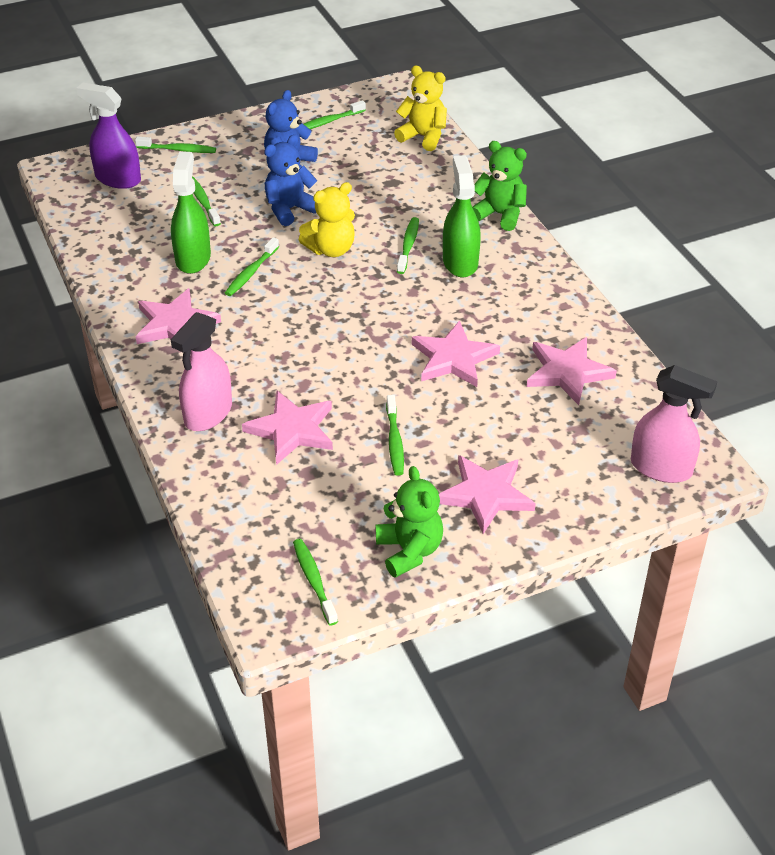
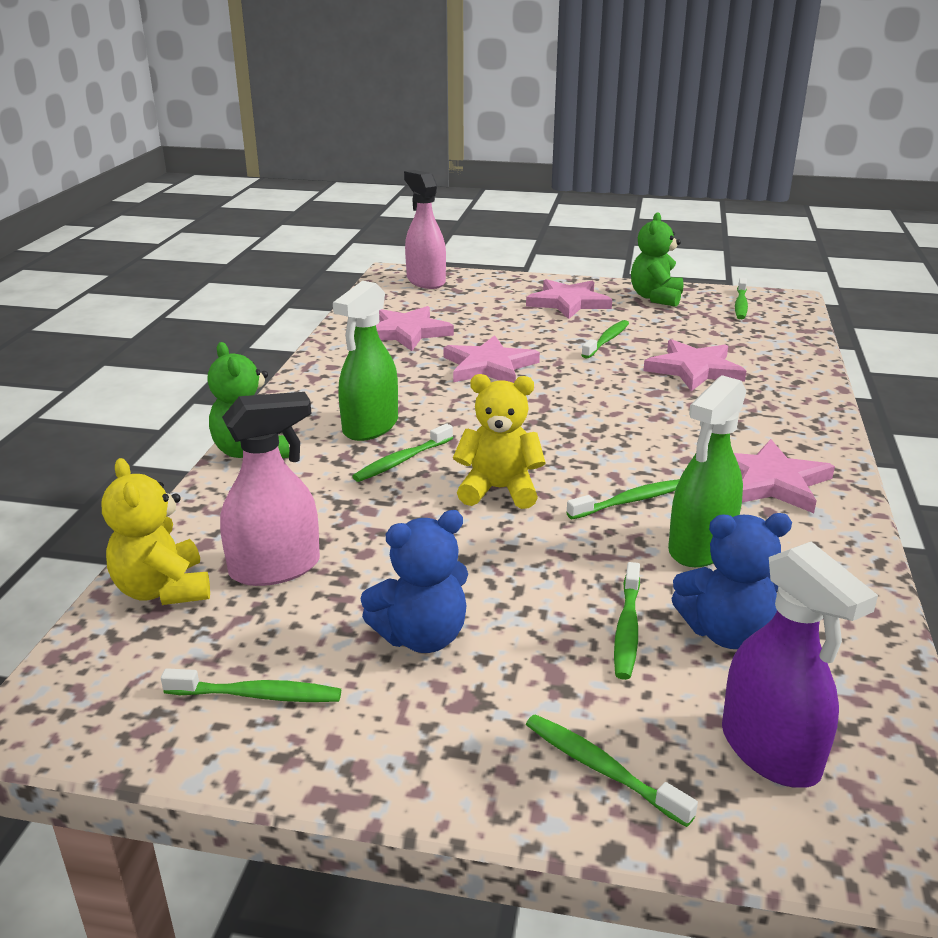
camera: 145 degrees left, 15 degrees down
pink spray bottle [171,312,232,431] -> pink spray bottle moved to [220,392,320,586]
blue teddy bear [264,135,318,226] -> blue teddy bear moved to [671,513,792,649]

